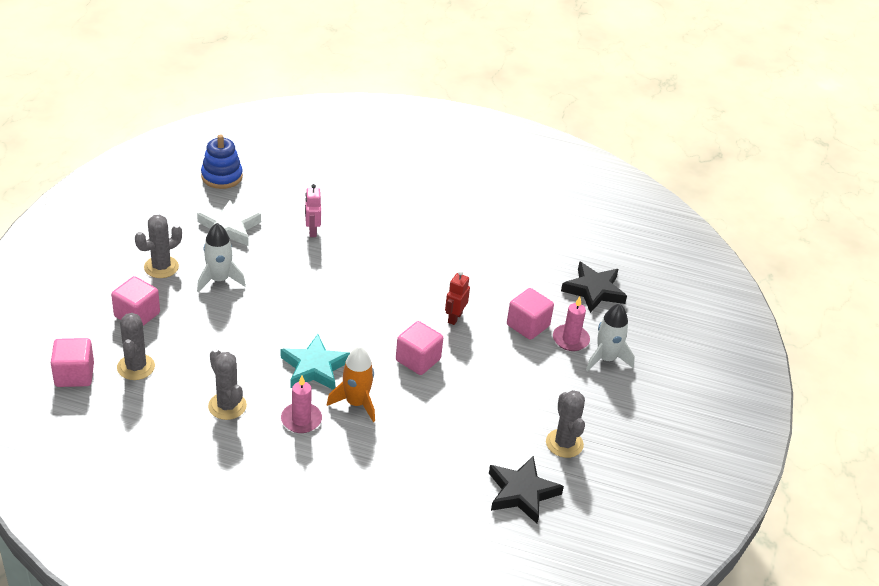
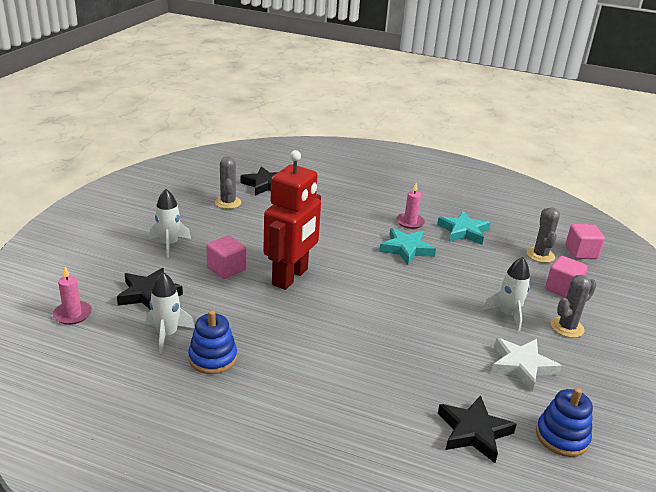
camera: 175 degrees left, 10 degrees down
grey cactus [208,349,247,420] -> turquoise star [437,211,491,245]
pink robot [305,184,321,237] -> none
orange rocket [327,346,375,422] -> none
pink cube [396,321,443,375] -> none
red robot [445,271,470,325] -> red robot [263,150,321,290], size x2.47
pink candle [553,297,590,351] -> pink candle moved to [53,267,92,325]
none -> white rocket [146,272,195,353]
none -> blue stacking toy [188,310,237,374]
none -> black star [438,395,517,463]

